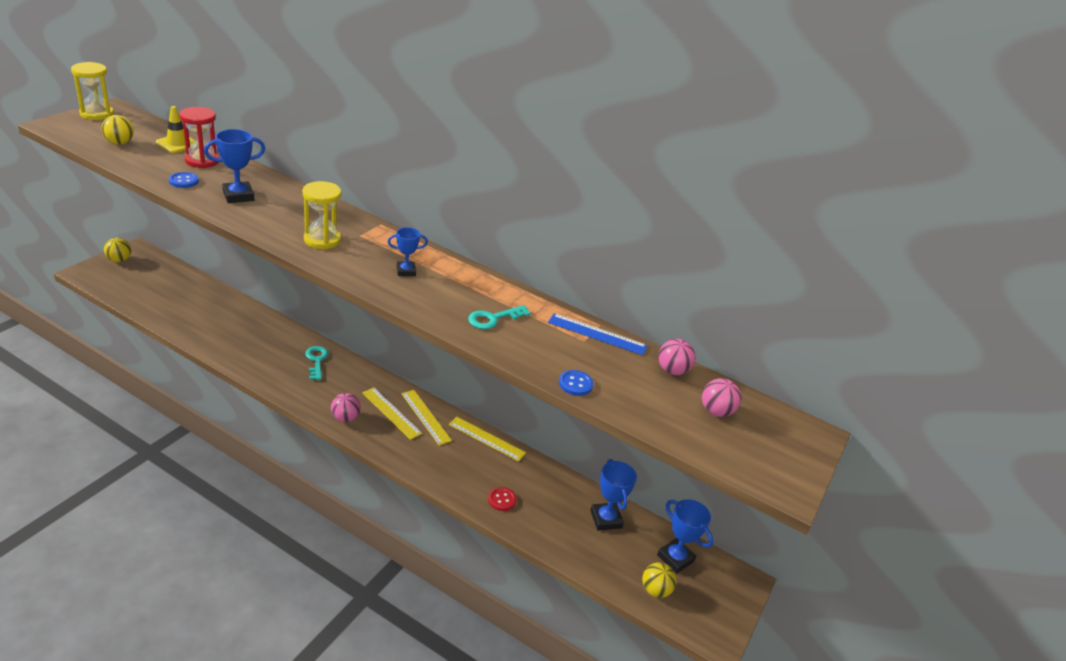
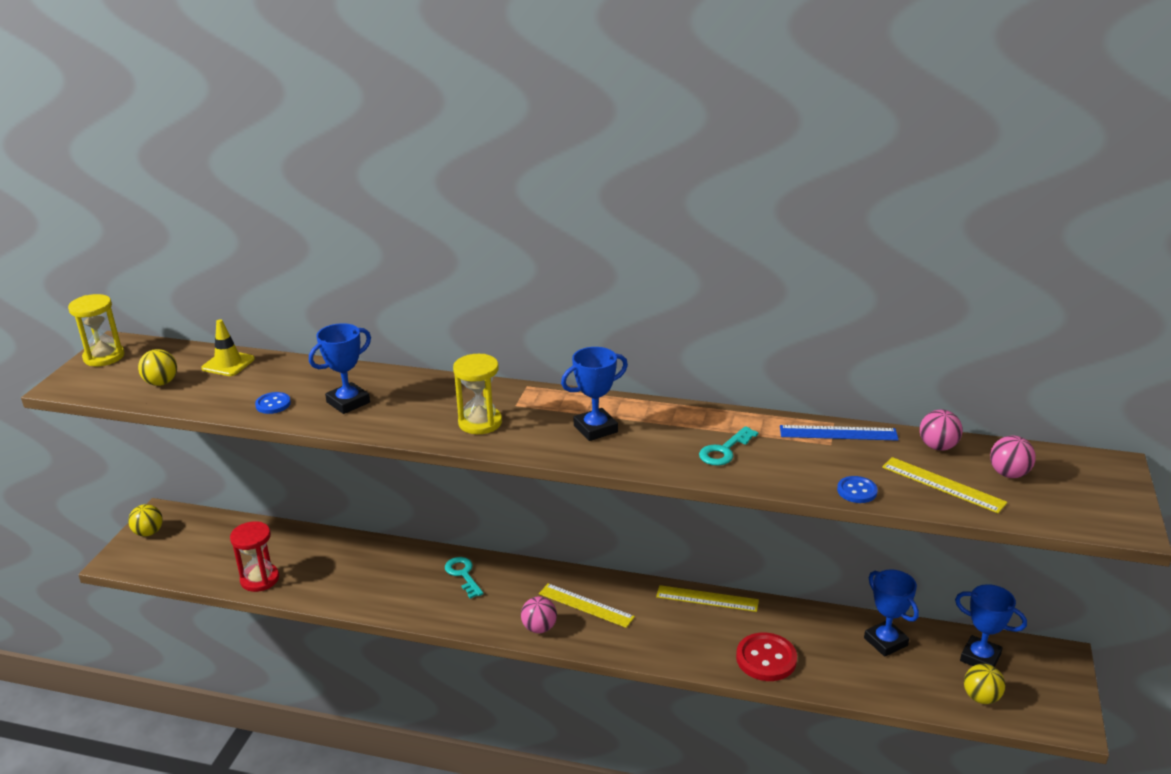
camera: 10 degrees left, 5 degrees down
red hourglass [179,107,220,168] -> red hourglass moved to [230,521,279,592]
blue trophy [388,227,428,276] -> blue trophy [561,347,628,441], size x1.58
yellow ruler [401,390,452,446] -> yellow ruler moved to [882,457,1008,513]
red button [488,487,517,511] -> red button [736,633,797,681], size x1.77

